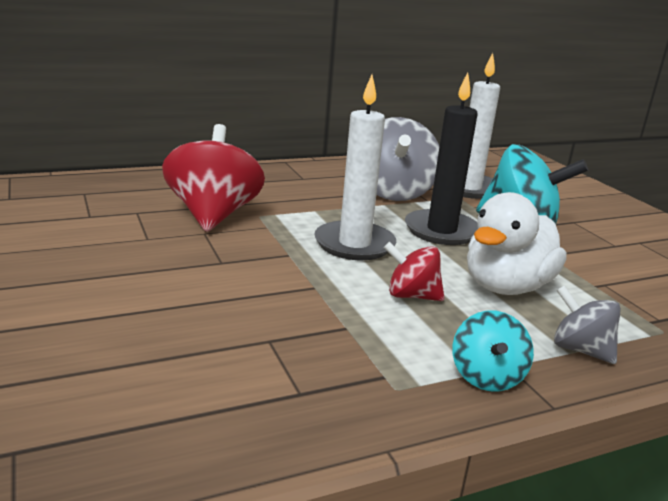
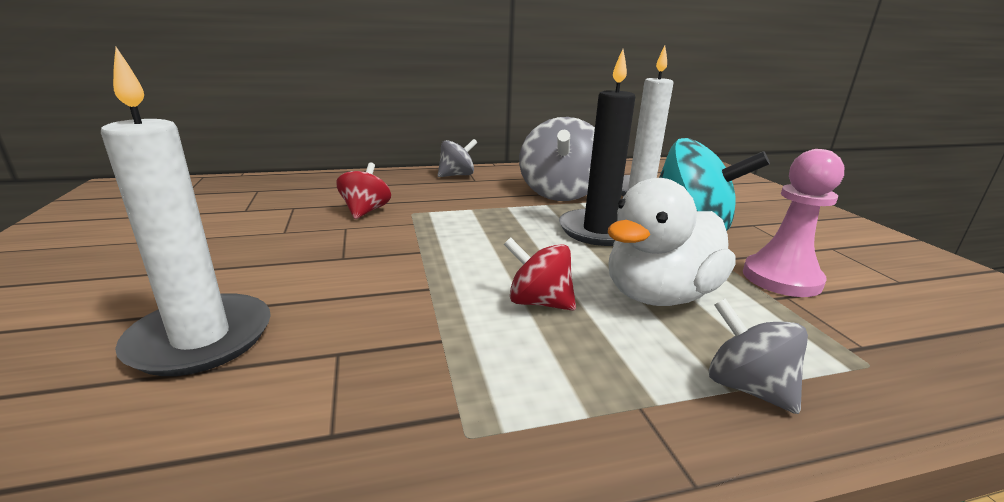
camera: 10 degrees right, 0 degrees up
red spinning top [162,124,265,232] -> red spinning top [336,162,391,219], size x0.54
white candle [314,75,396,260] -> white candle moved to [101,47,271,376]
turquoise spinning top [452,310,534,392] -> none
none -> grey spinning top [438,139,477,177]
none -> pink pawn [743,149,844,297]

